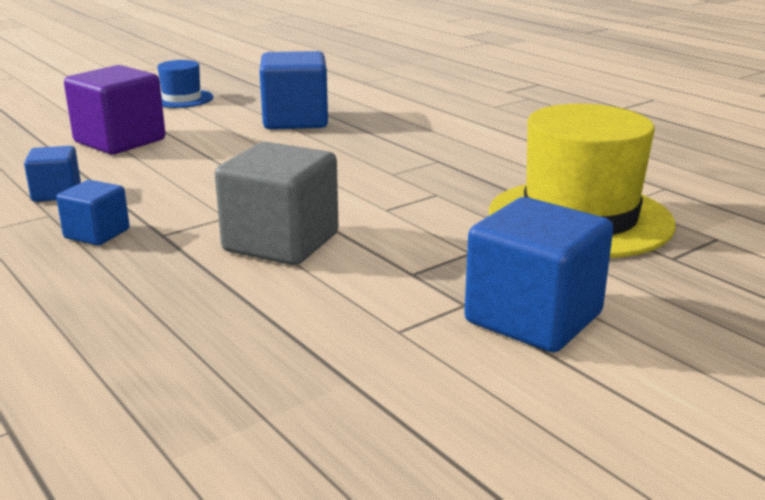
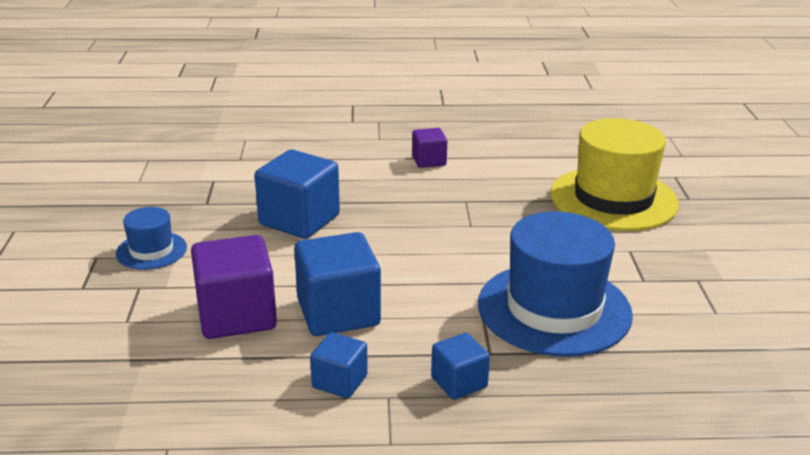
camera: 55 degrees left, 5 degrees up
grey cube [215,142,338,265] -> blue hat [478,211,633,357]
blue cube [464,197,613,352] -> blue cube moved to [294,232,381,336]
none -> purple cube [412,128,447,168]

